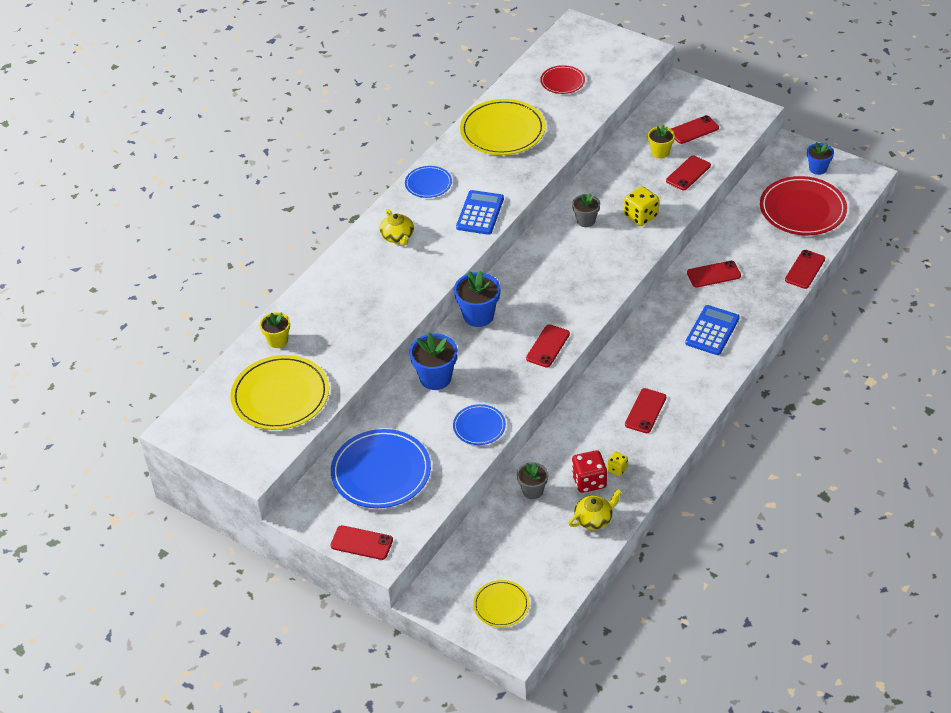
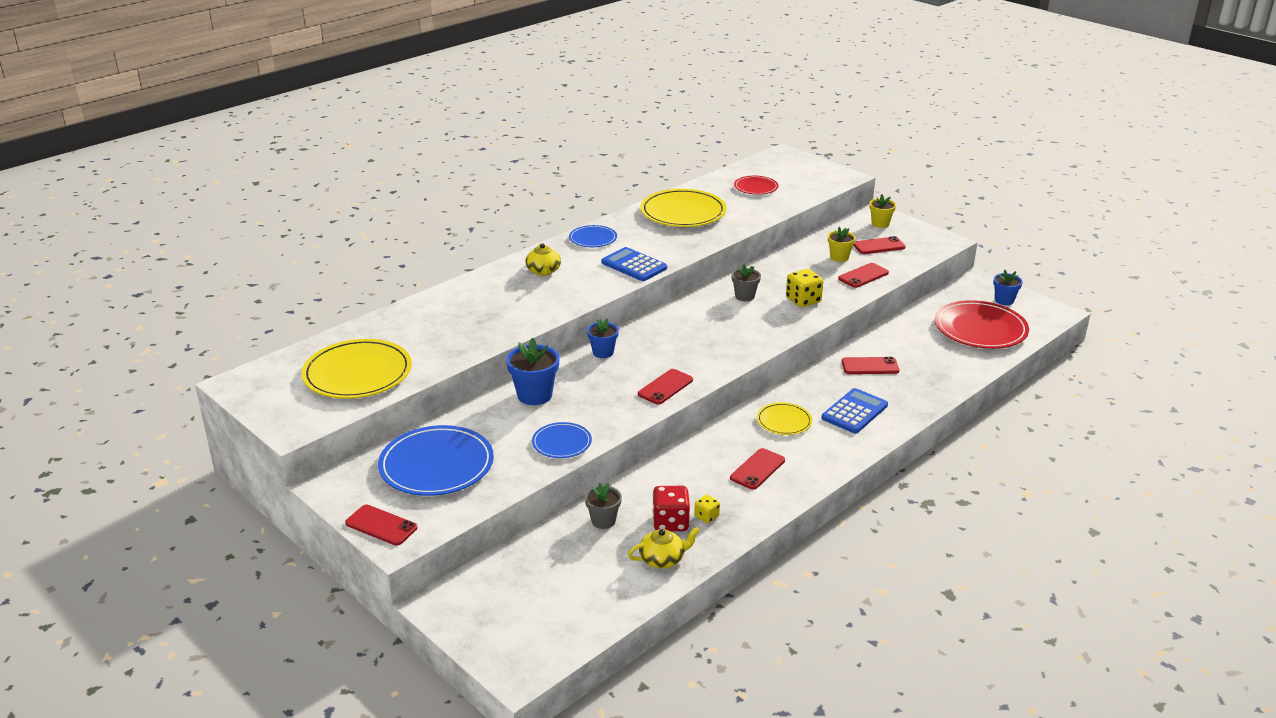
camera: 10 degrees right, 15 degrees down
yellow flower pot [260,312,290,348] -> yellow flower pot moved to [869,194,896,228]
blue flower pot [454,270,501,327] -> blue flower pot [587,318,619,358], size x0.64
blue calculator [456,190,504,235] -> blue calculator turned 75 degrees counterclockwise [601,247,667,281]
yellow plate [473,580,529,627] -> yellow plate moved to [757,402,812,435]
red phone [785,250,825,289] -> none

